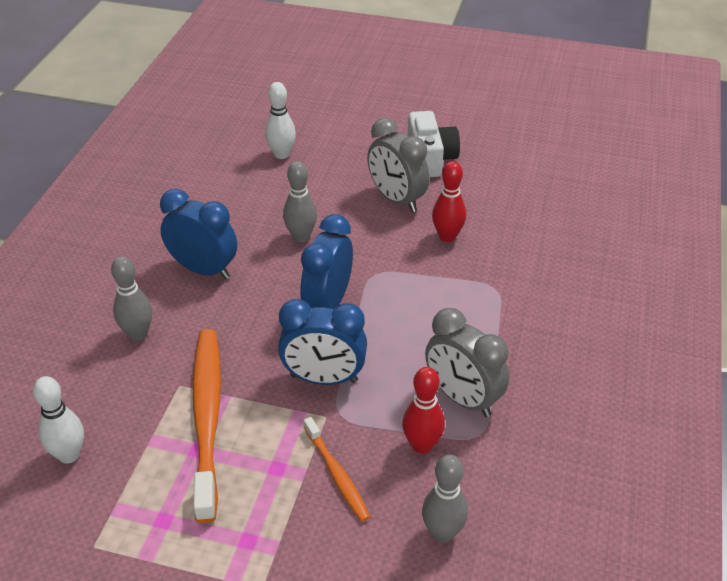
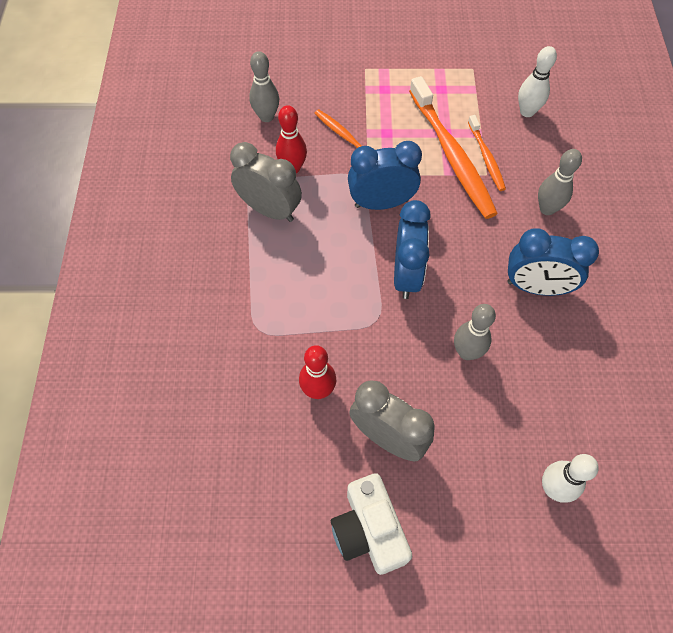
camera: 165 degrees right, 20 degrees up
none -> orange toothbrush [468,115,506,191]

